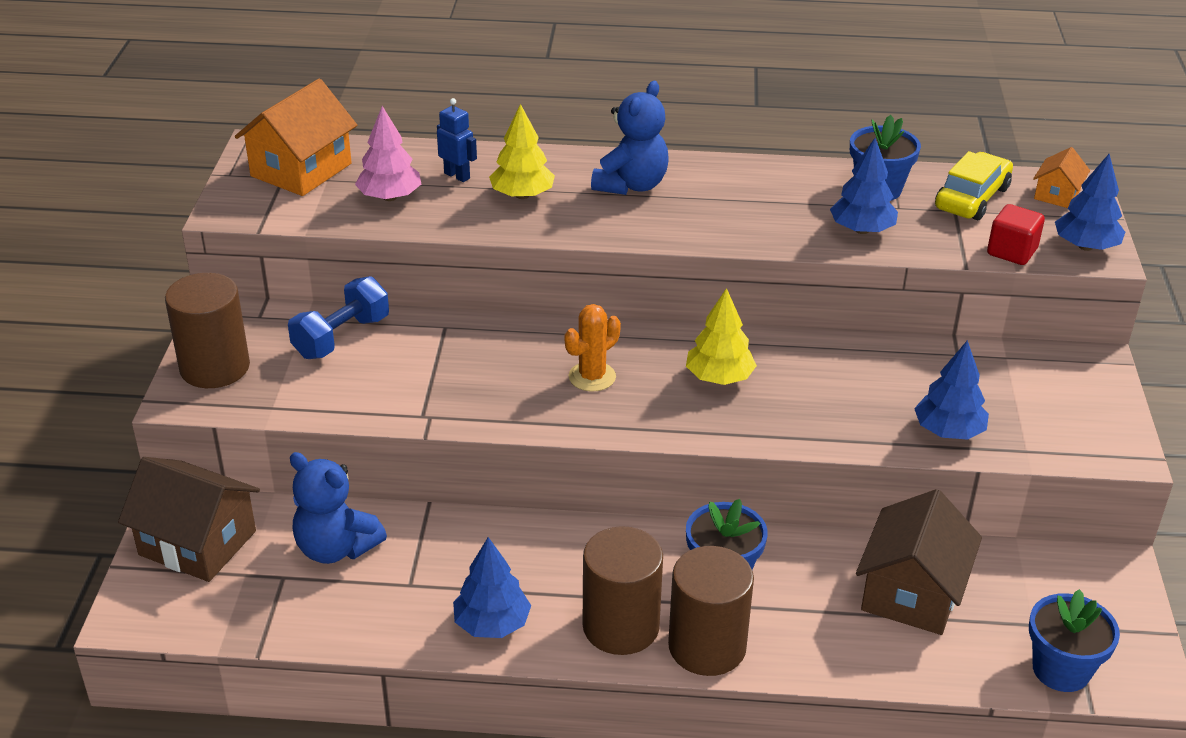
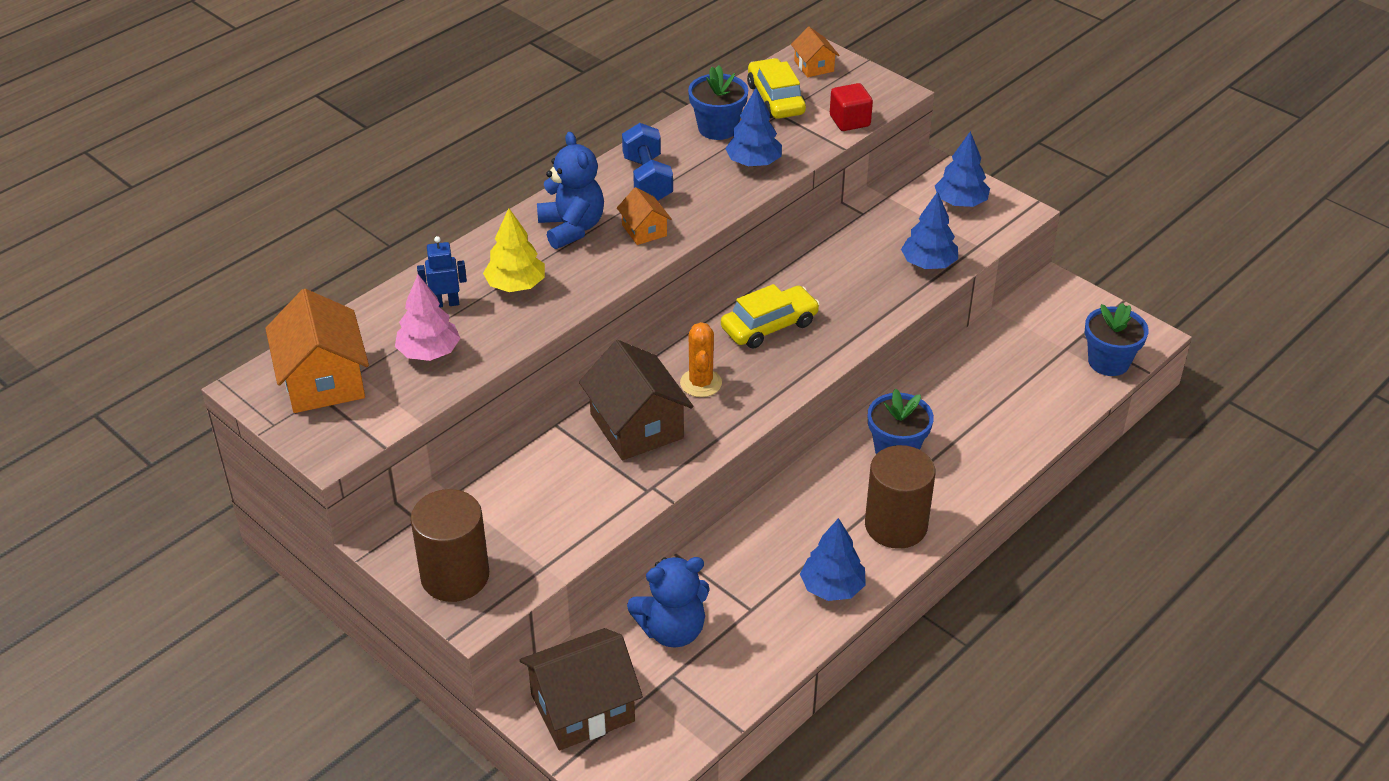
camera: 50 degrees left, 5 degrees up
blue dumbbell [288,276,389,359] -> blue dumbbell moved to [622,123,673,201]
brown cylinder [668,546,754,676] -> none
yellow tree [686,288,757,385] -> yellow car [721,284,820,349]
brown house [856,489,982,635] -> brown house moved to [579,340,693,460]
blue tree [1055,154,1125,251] -> blue tree moved to [935,131,990,207]
none -> orange house [617,187,672,245]

